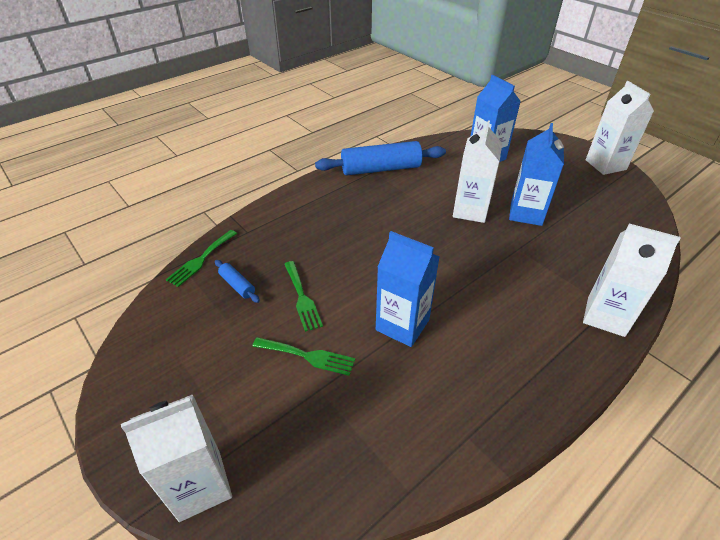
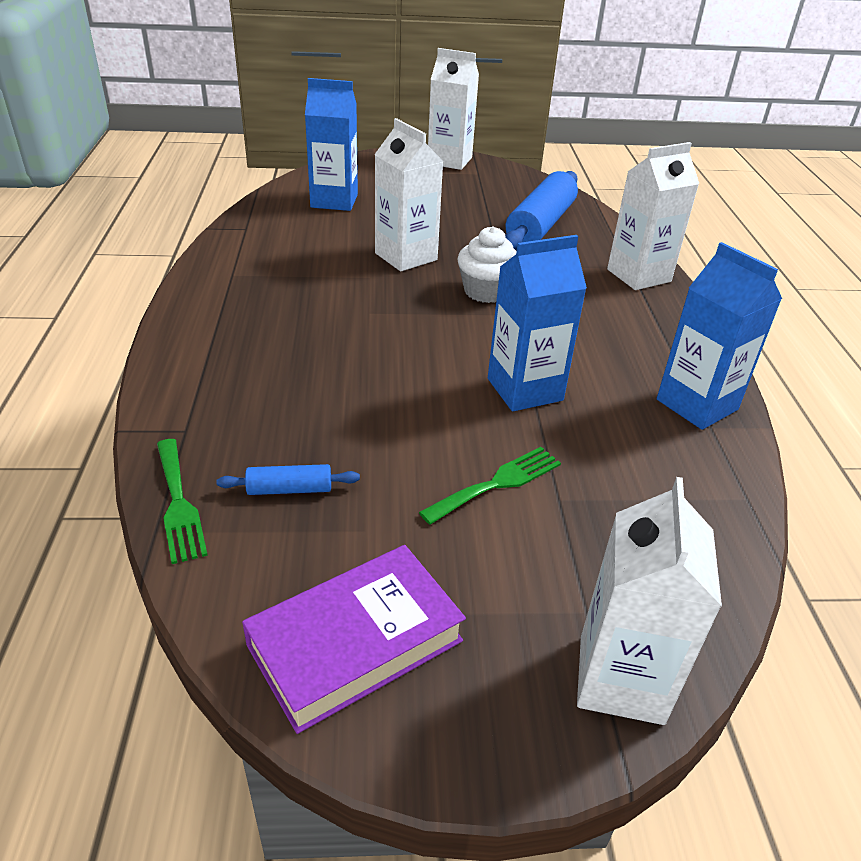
camera: 55 degrees left, 5 degrees down
green fork [285,261,323,332] -> none
blue rolling pin [315,141,446,176] -> blue rolling pin moved to [505,171,578,250]
blue carton [509,123,564,226] -> blue carton moved to [657,242,782,430]
none -> purple book [242,545,466,734]
none -> white cupcake [458,226,517,303]

